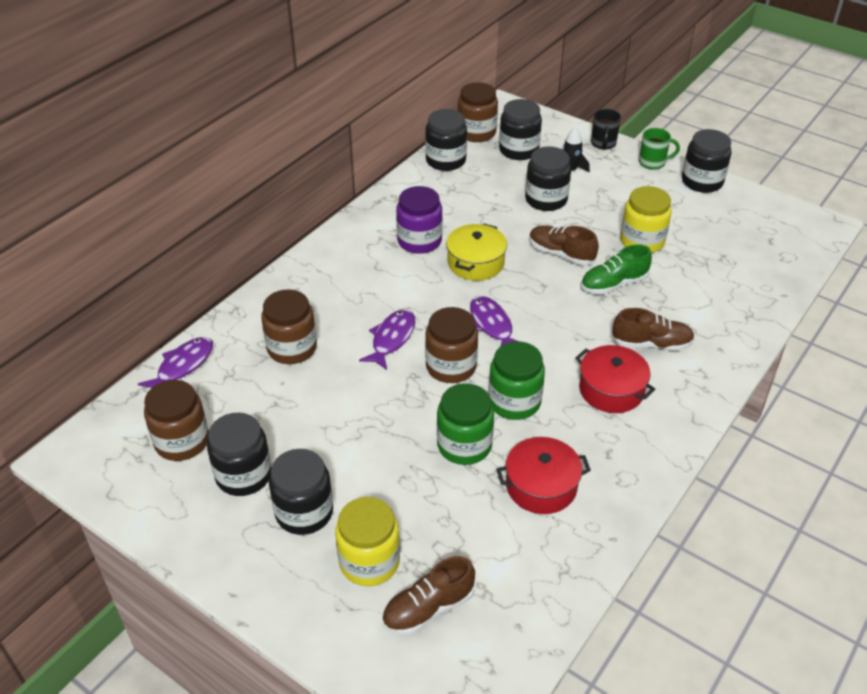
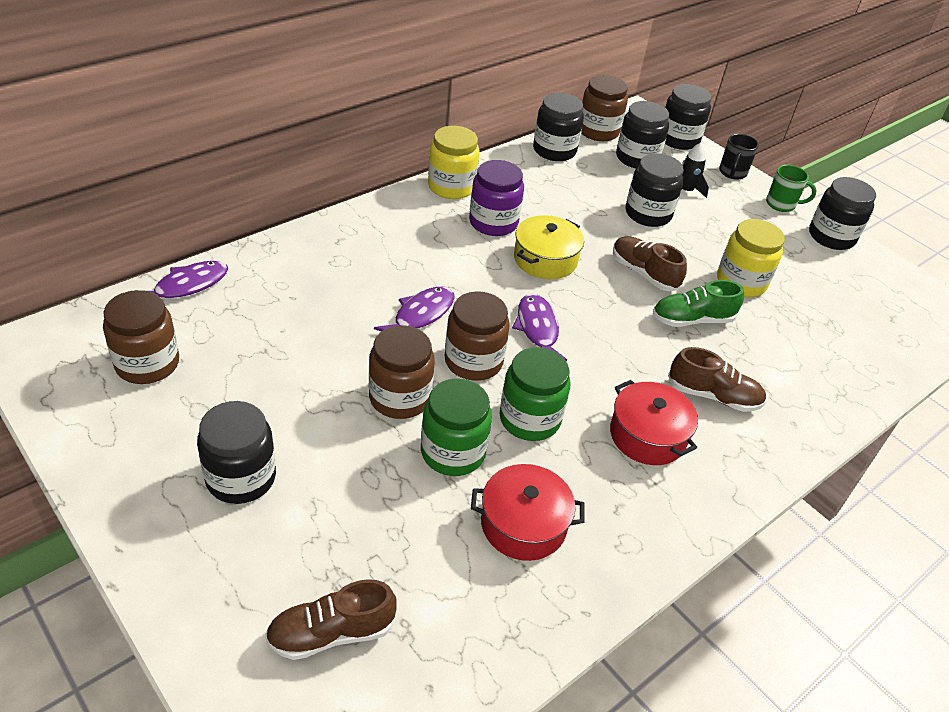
camera: 10 degrees right, 0 degrees up
black jar [207,413,272,496] -> black jar moved to [665,84,711,150]
brown jar [261,289,317,364] -> brown jar moved to [369,325,435,419]
yellow jar [335,497,400,586] -> yellow jar moved to [428,126,479,199]

